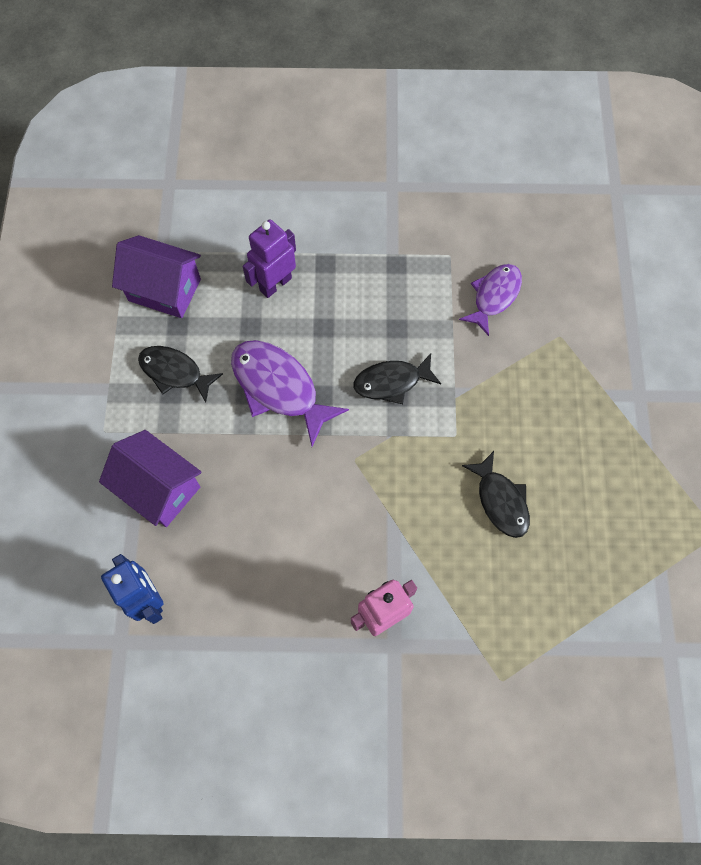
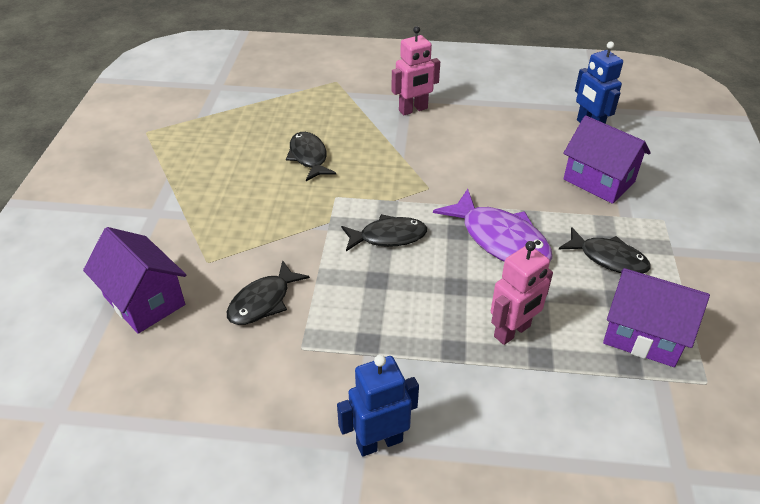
camera: 175 degrees left, 25 degrees down
purple robot [243,219,296,298] -> pink robot [491,241,553,345]
purple fish [459,264,522,336] -> black fish [227,260,310,325]
none -> purple house [83,227,186,334]
none -> blue robot [337,355,419,457]

